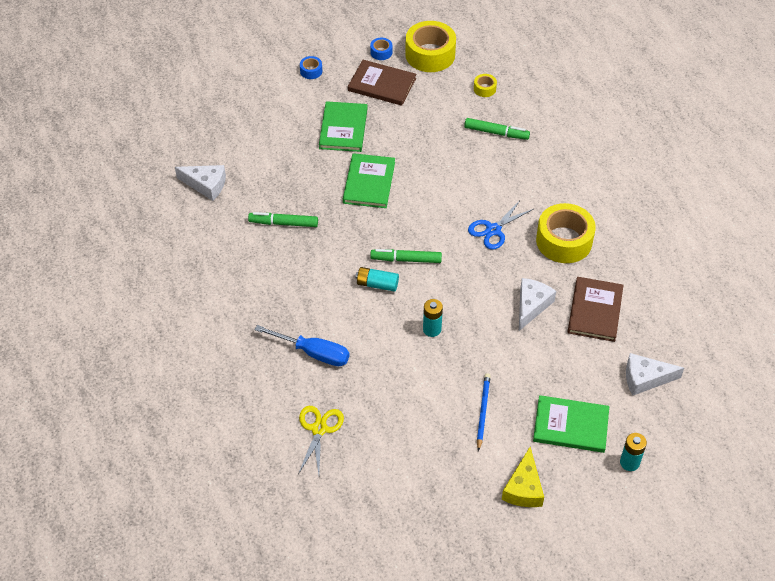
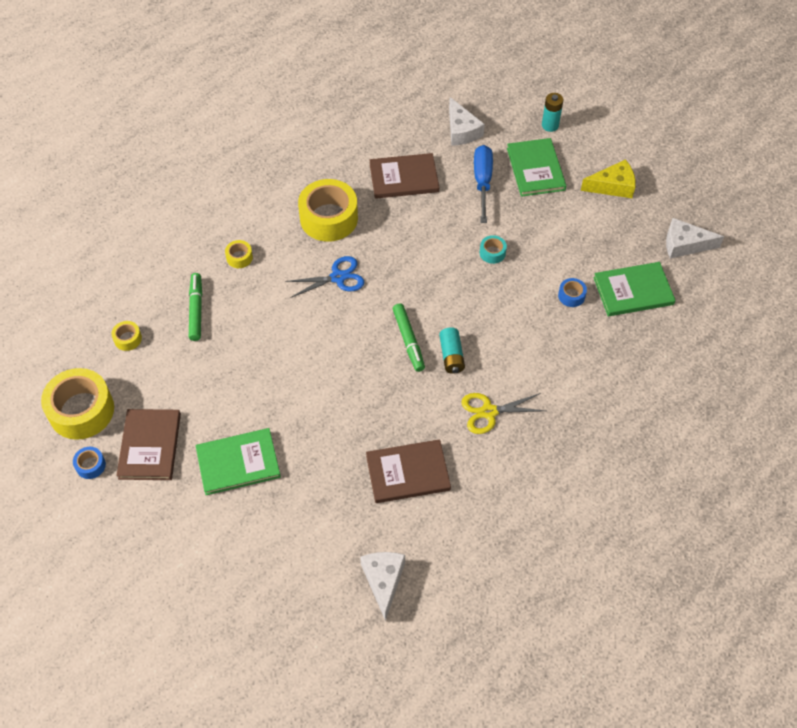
camera: 110 degrees left, 5 degrees up
green marker [248,212,318,227] -> brown book [366,439,451,503]
blue screwdriver [255,325,350,366] -> blue screwdriver moved to [474,145,493,223]
yellow scissors [298,406,344,474] -> yellow scissors moved to [461,393,545,434]
blue tape [300,56,322,79] -> blue tape moved to [558,278,587,307]
green book [343,153,395,208] -> green book moved to [593,262,676,316]
turquoise battery [423,299,443,337] -> none
blue scissors [468,199,533,250] -> blue scissors turned 45 degrees counterclockwise [285,256,365,298]
blue pencil [477,373,491,451] -> none
white cheese [519,278,556,331] -> white cheese moved to [666,218,724,259]
none -> yellow tape [225,240,253,268]
none -> turquoise tape [480,235,507,264]

